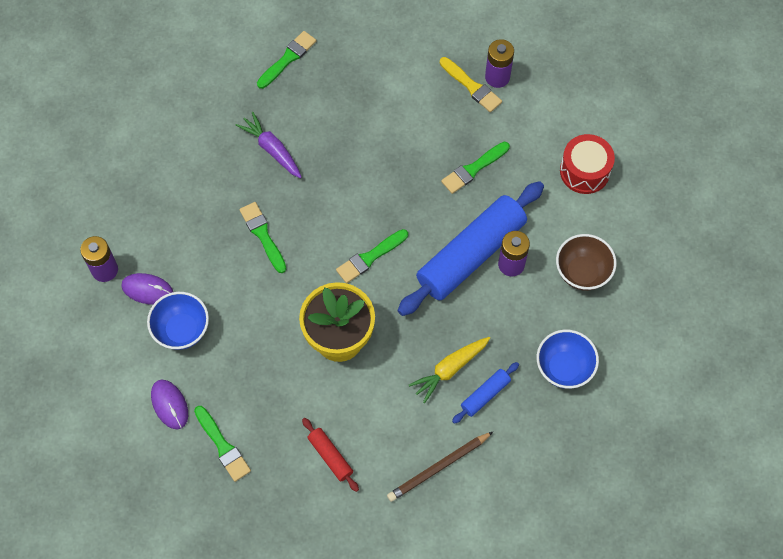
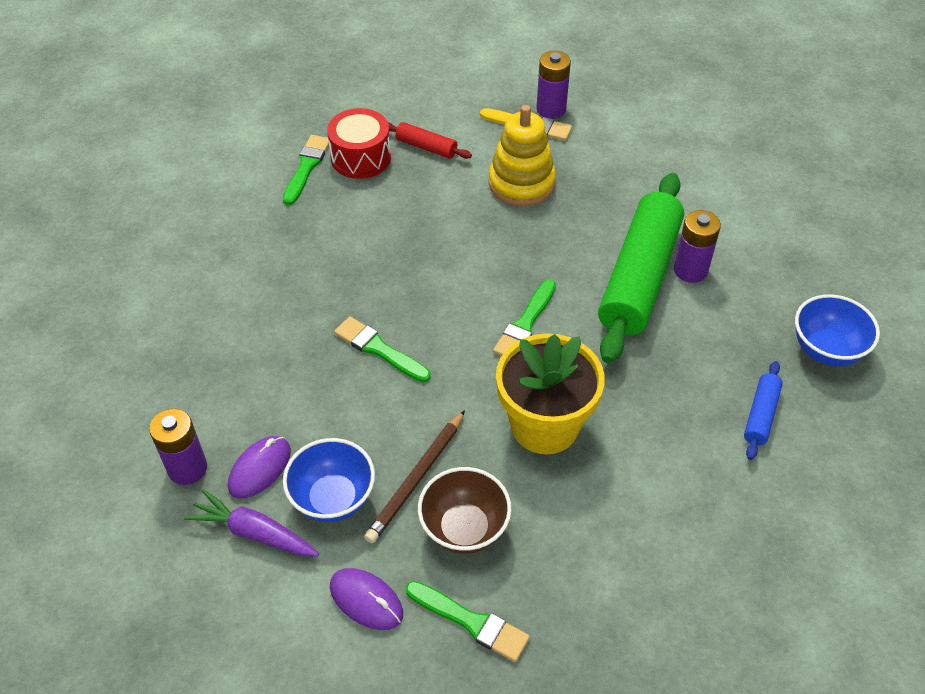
camera: 25 degrees left, 15 degrees down
purple mouse [121,273,173,305] -> purple mouse turned 45 degrees counterclockwise [228,436,291,499]
purple carrot [236,112,302,179] -> purple carrot moved to [184,489,319,556]
red rolling pin [302,418,359,492] -> red rolling pin moved to [388,122,472,159]
brown pencil [387,432,493,502] -> brown pencil moved to [364,410,465,543]
blue rolling pin [398,181,544,316] -> green rolling pin [598,173,684,363]
yellow carrot [409,337,490,403] -> none
green brush [441,142,510,194] -> none
brown bowl [556,234,617,291] -> brown bowl moved to [418,467,512,554]
red drum [560,134,615,194] -> red drum moved to [327,108,391,179]
none -> yellow stacking toy [488,105,556,206]

